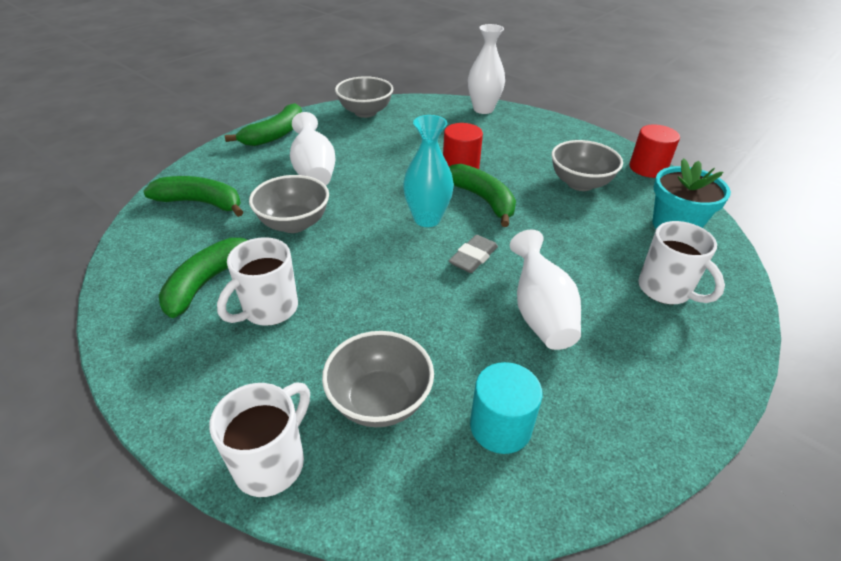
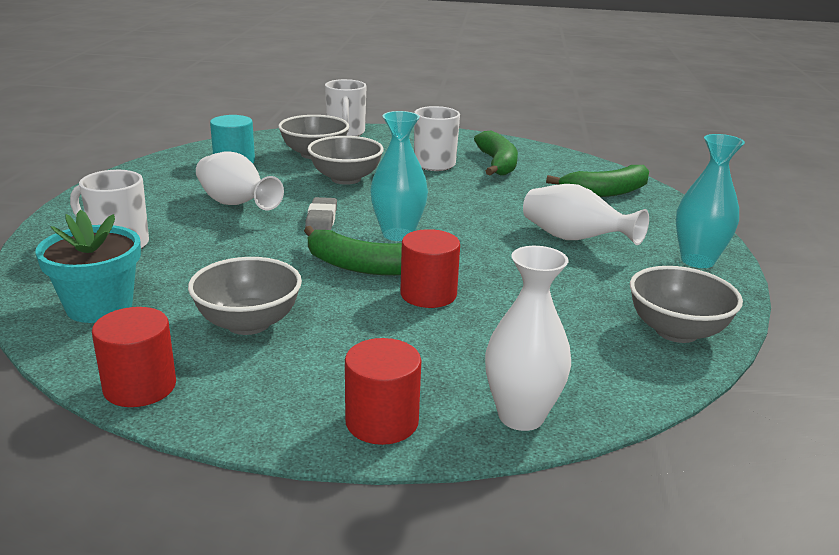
camera: 145 degrees right, 15 degrees down
green banana [225,103,302,146] -> turquoise vase [676,134,745,268]
grey bowl [249,175,329,233] -> grey bowl moved to [308,136,384,185]
none -> red cylinder [345,338,421,445]

